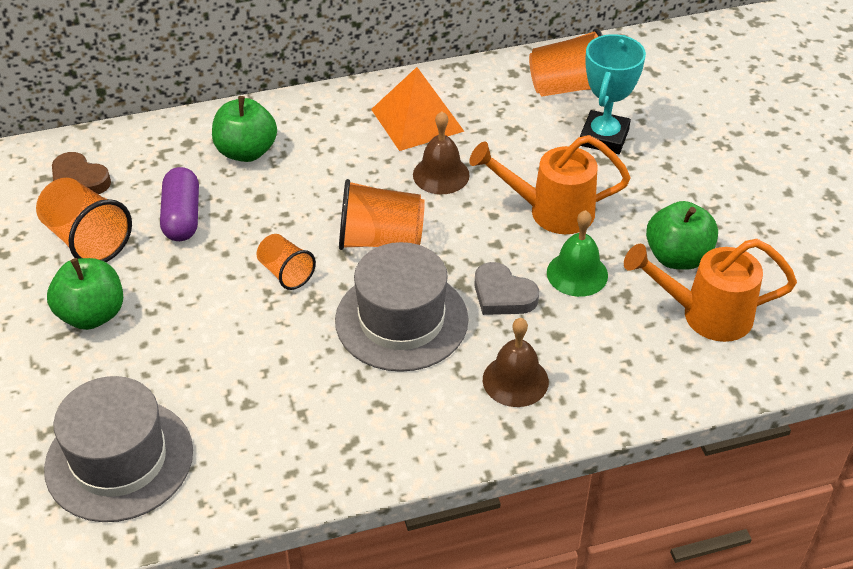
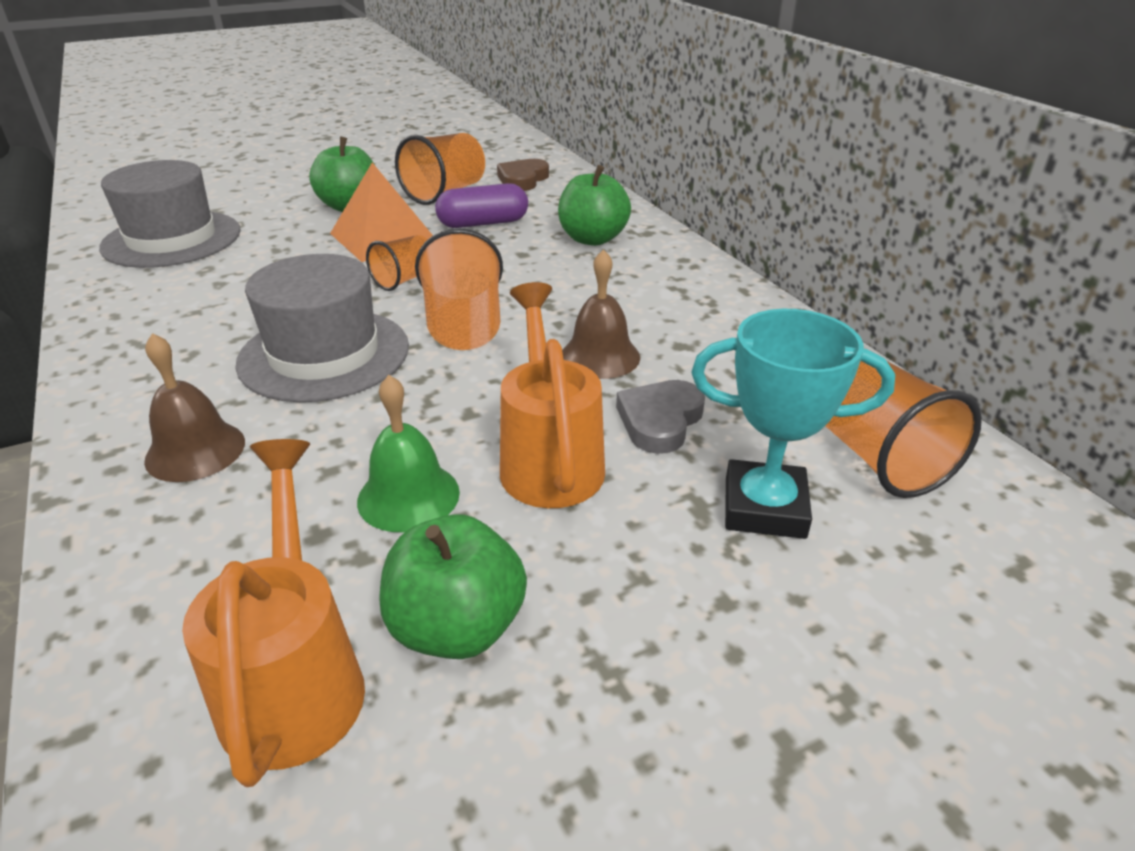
camera: 80 degrees right, 10 degrees down
orange pyramid [371,67,464,151] -> orange pyramid moved to [330,163,433,262]
grey heart [474,262,539,315] -> grey heart moved to [616,380,705,454]

